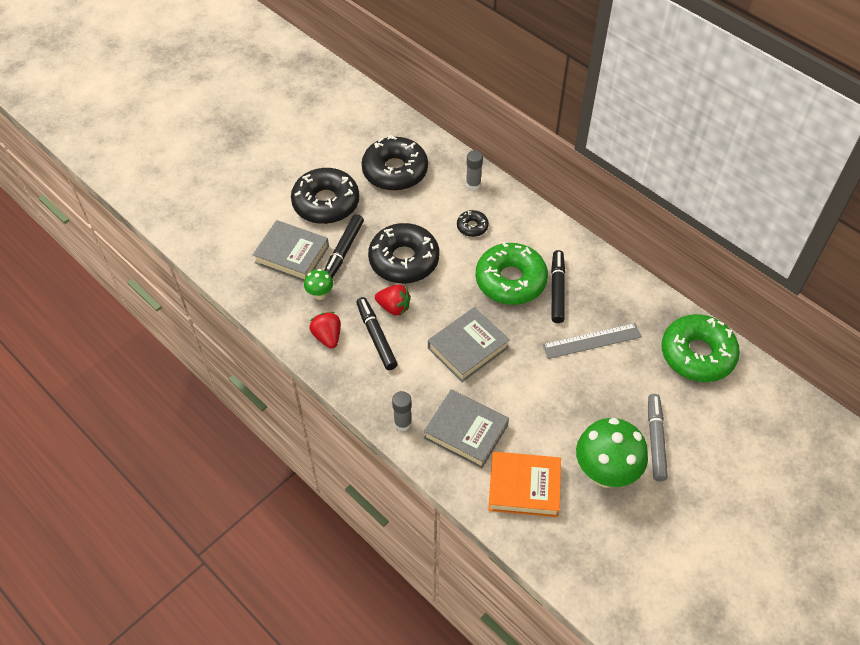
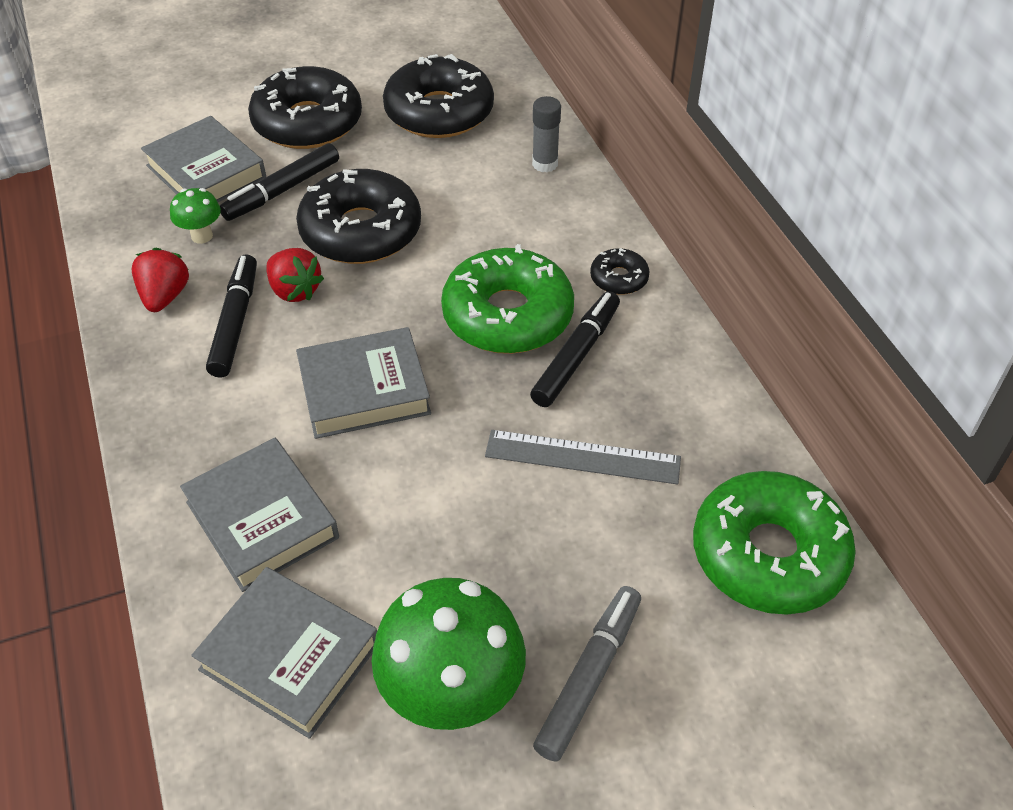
camera: 25 degrees right, 5 degrees down
grey glue stick [392,391,412,431] -> none
black donut [457,210,489,237] -> black donut moved to [590,248,650,295]
orange book [488,452,561,517] -> grey book [191,567,377,739]

